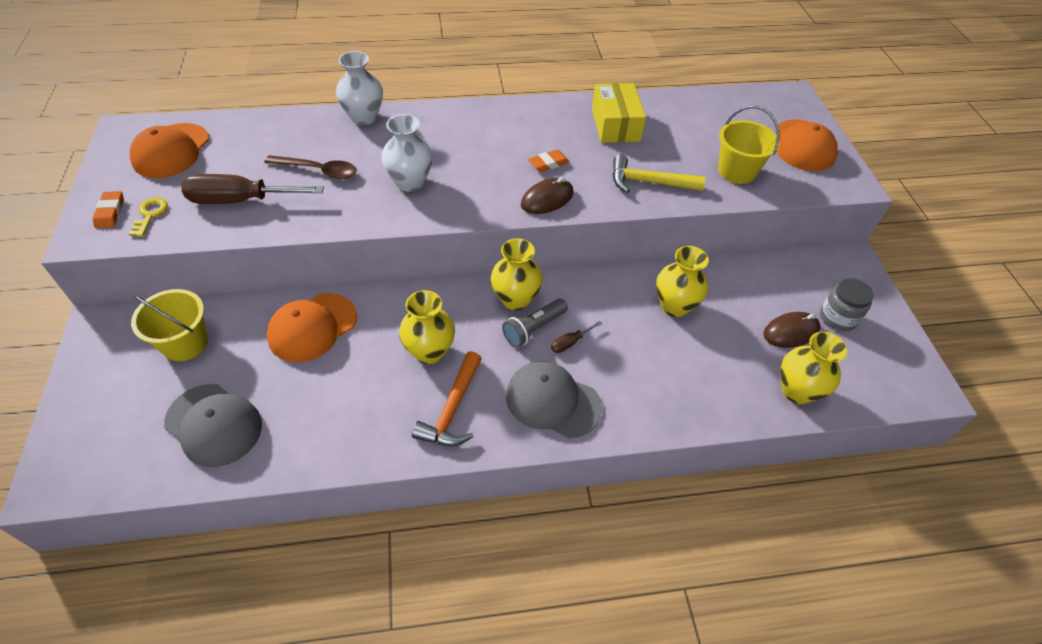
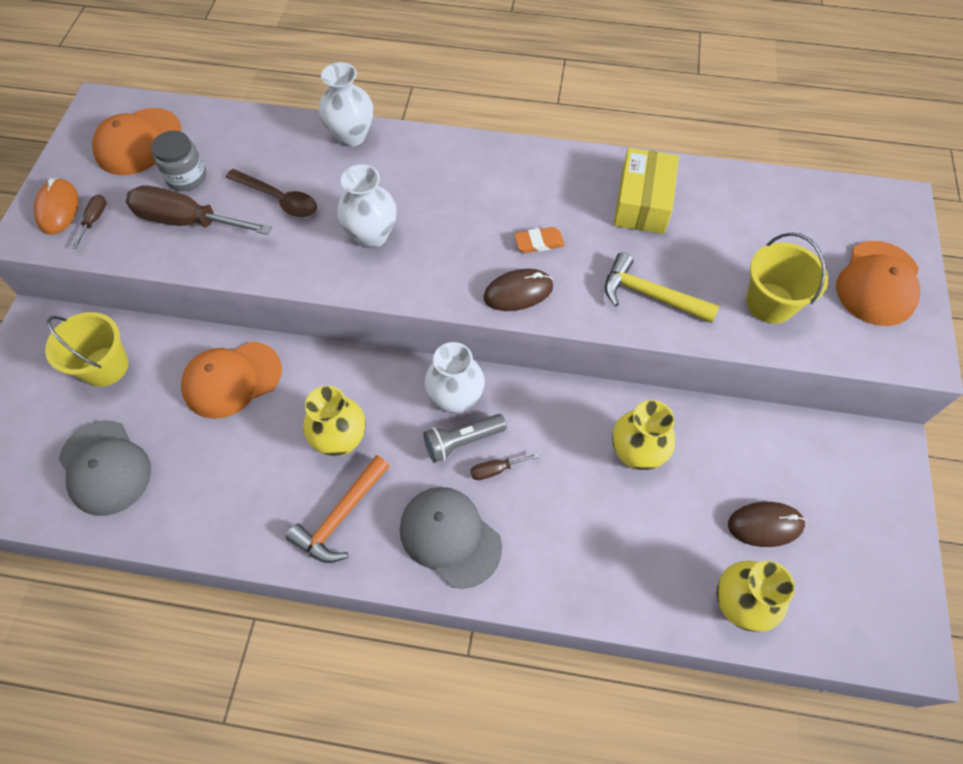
camera: 20 degrees right, 10 degrees up
orange eraser [93,191,124,228] -> orange mouse [34,178,79,234]
yellow key [129,198,168,237] -> brown screwdriver [72,195,106,249]
yellow vase [491,238,543,310] -> white vase [424,342,485,413]
grey jar [820,278,874,331] -> grey jar moved to [151,131,206,191]

